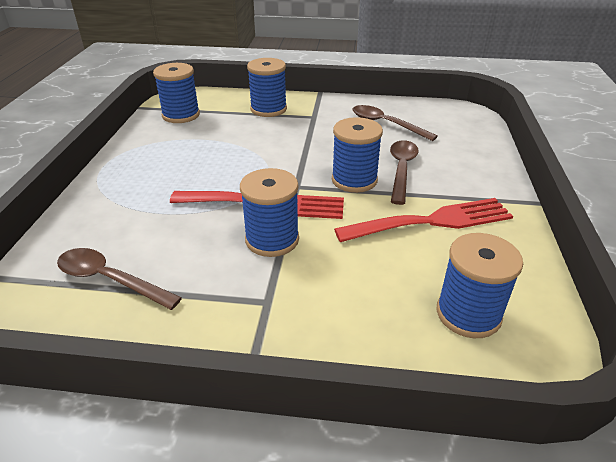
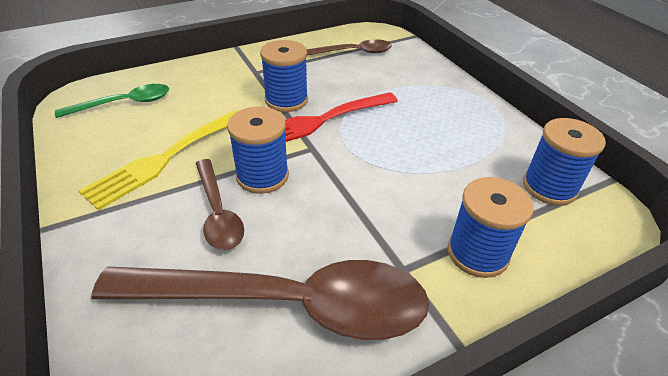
camera: 145 degrees right, 5 degrees up
red fork [334,198,513,242] -> yellow fork [79,110,238,210]
brown spoon [353,105,438,141] -> brown spoon [91,260,429,340], size x1.98
blue spool [437,233,523,338] -> green spoon [55,84,169,118]

